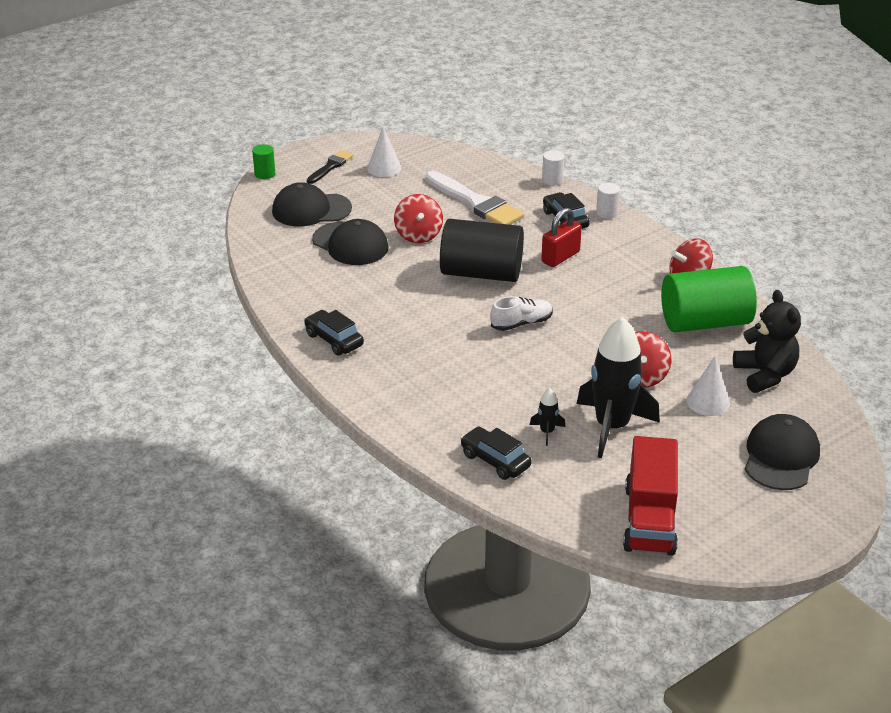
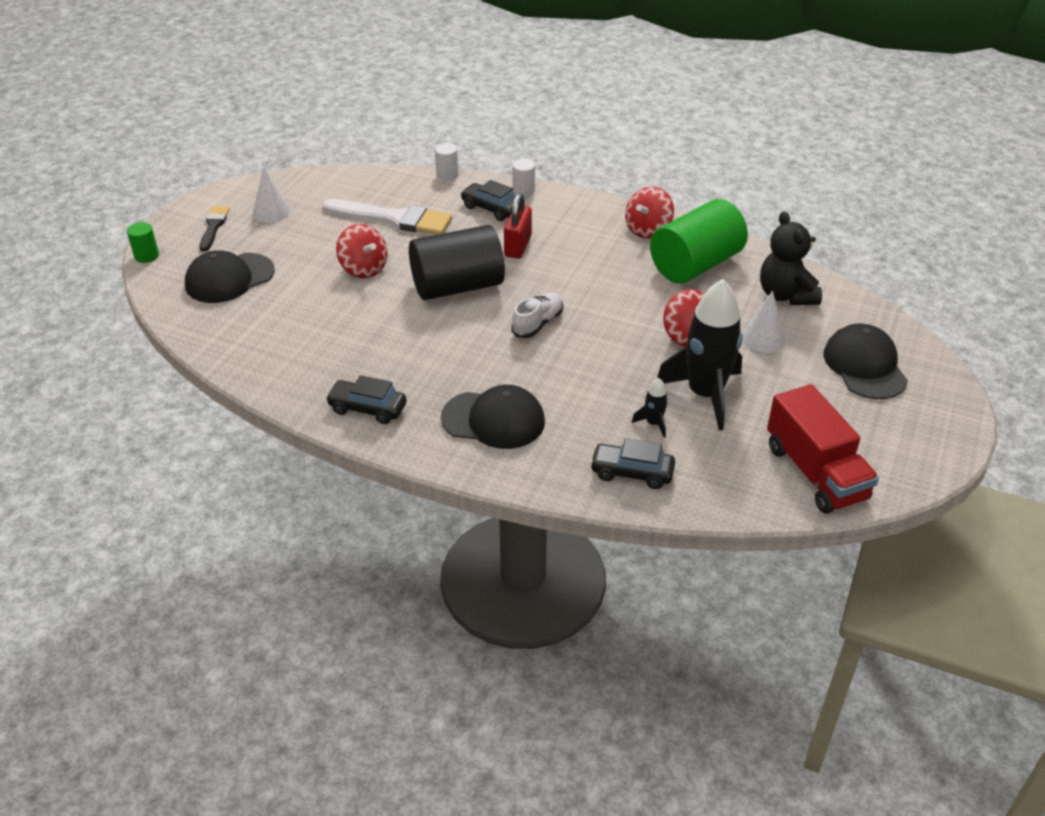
camera: 30 degrees left, 5 degrees up
black cap [312,219,389,265] -> black cap moved to [441,385,545,449]
black teddy bear [733,290,801,393] -> black teddy bear turned 150 degrees counterclockwise [760,211,822,305]

